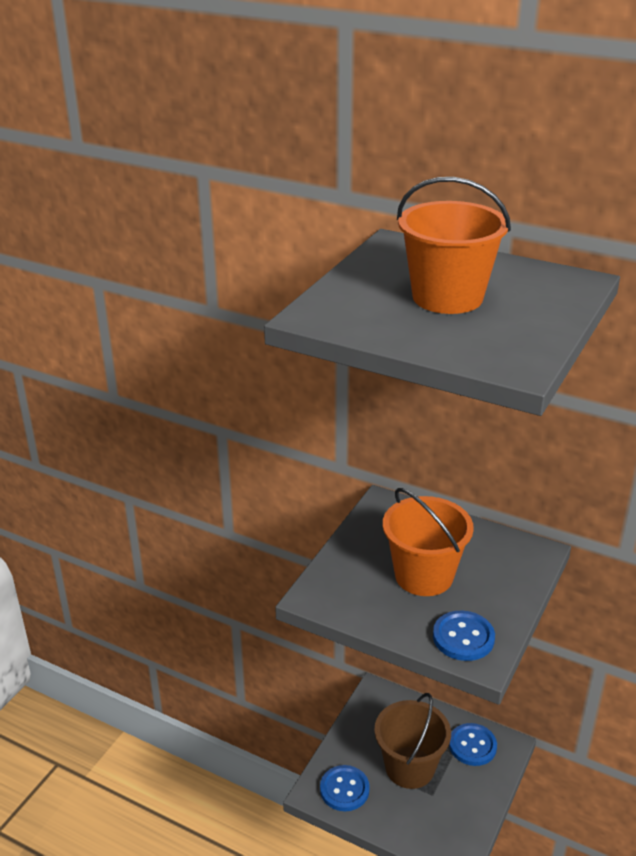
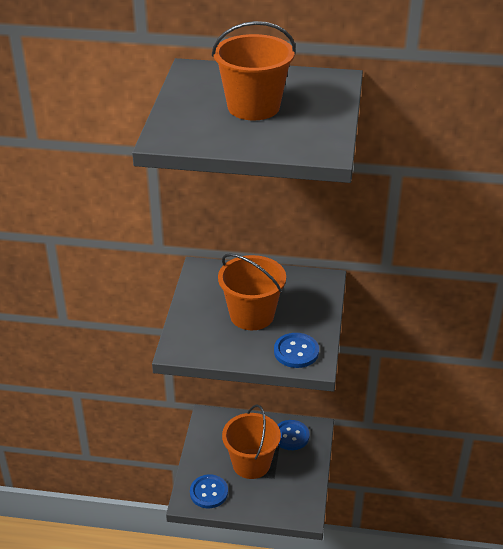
camera: 20 degrees left, 5 degrees up
brown bucket [374,693,451,789] -> orange bucket [222,404,281,479]

